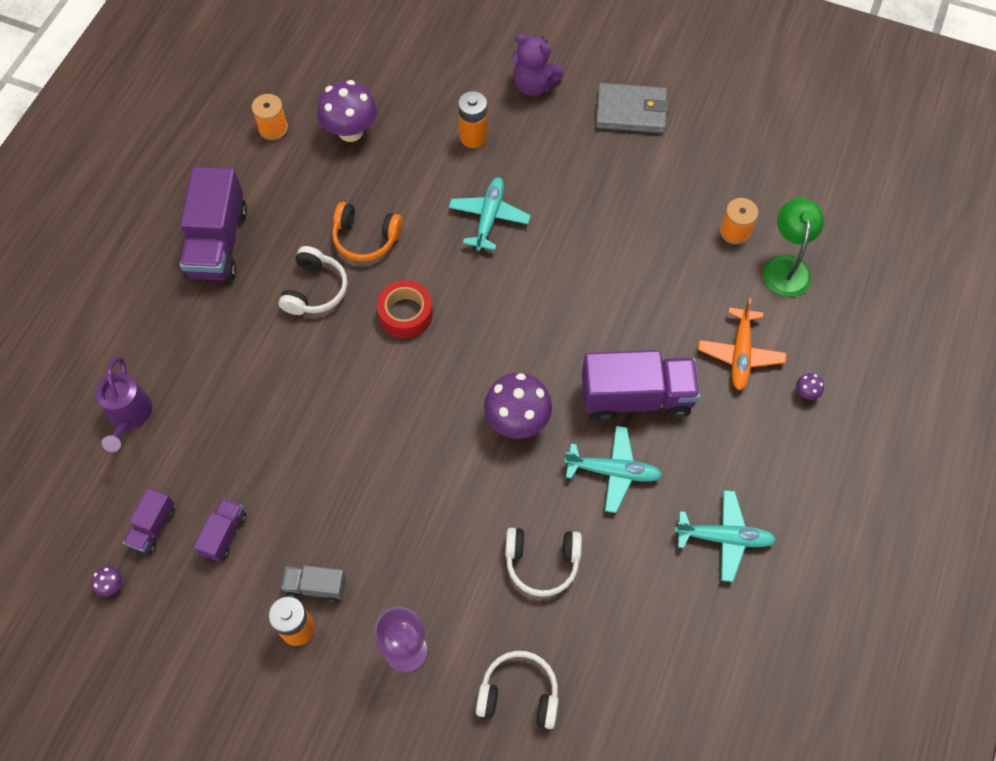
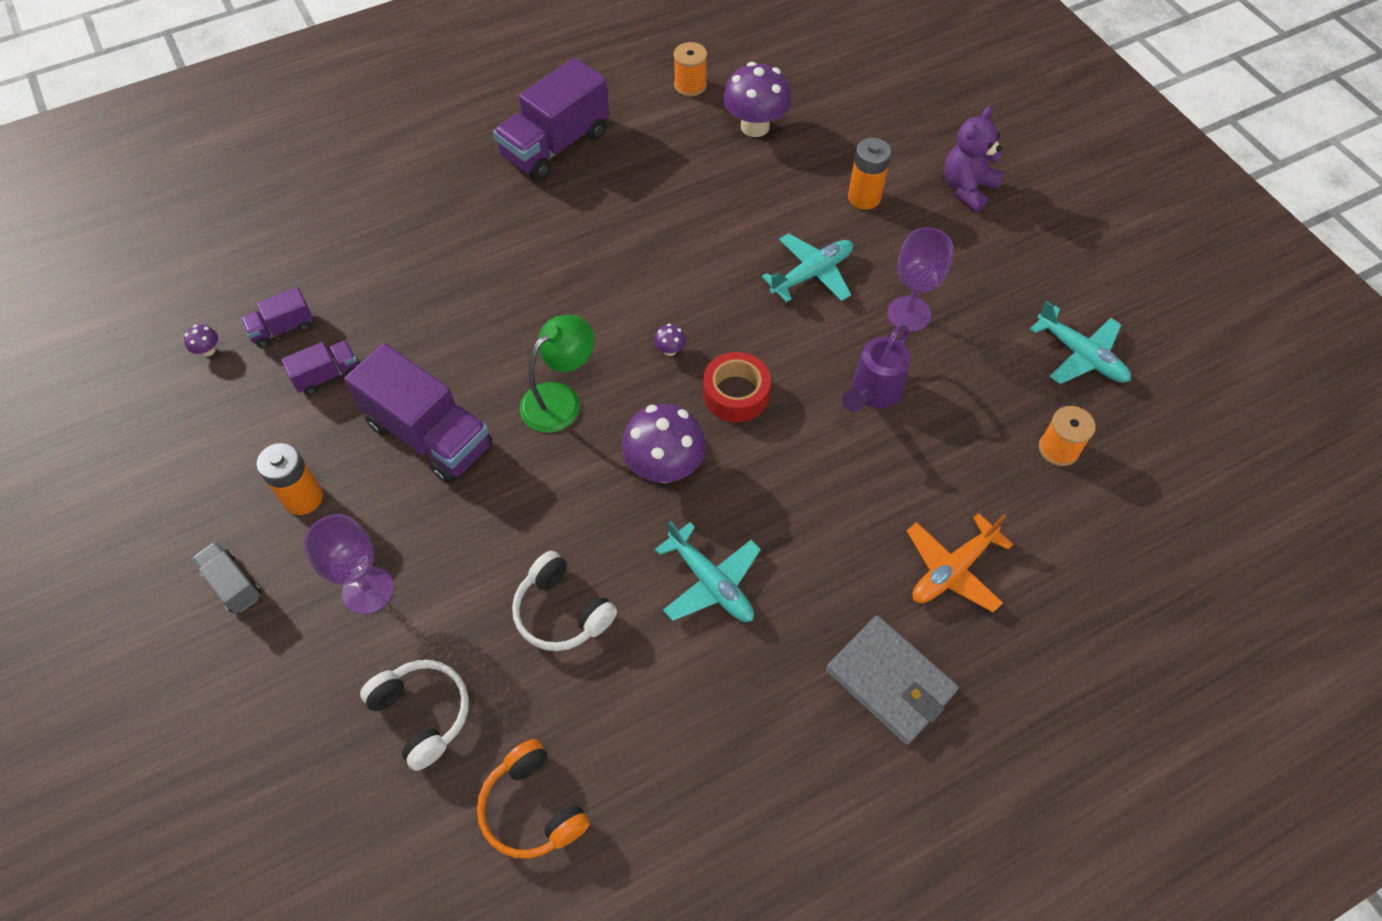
camera: 40 degrees right, 5 degrees down
purple watering can [96,357,152,452] -> purple watering can moved to [842,325,910,412]
white headphones [279,246,348,315] -> none
grey truck [281,565,346,602] -> grey truck moved to [191,541,261,614]
orange headphones [332,202,403,261] -> orange headphones moved to [477,739,590,859]
red tape [377,280,433,338] -> red tape moved to [703,352,771,422]
purple teddy bear [513,34,564,96] -> purple teddy bear turned 60 degrees clockwise [944,106,1004,212]
purple truck [582,350,700,421] -> purple truck moved to [344,343,492,484]
grey wallet [596,83,669,133] -> grey wallet moved to [826,616,959,745]
turquoise plane [675,490,776,582] -> turquoise plane moved to [1030,300,1131,384]
green lamp [763,198,824,297] -> green lamp moved to [520,315,594,433]
purple mushroom [796,373,824,400] -> purple mushroom moved to [654,324,686,356]
none -> purple goblet [887,227,953,332]

